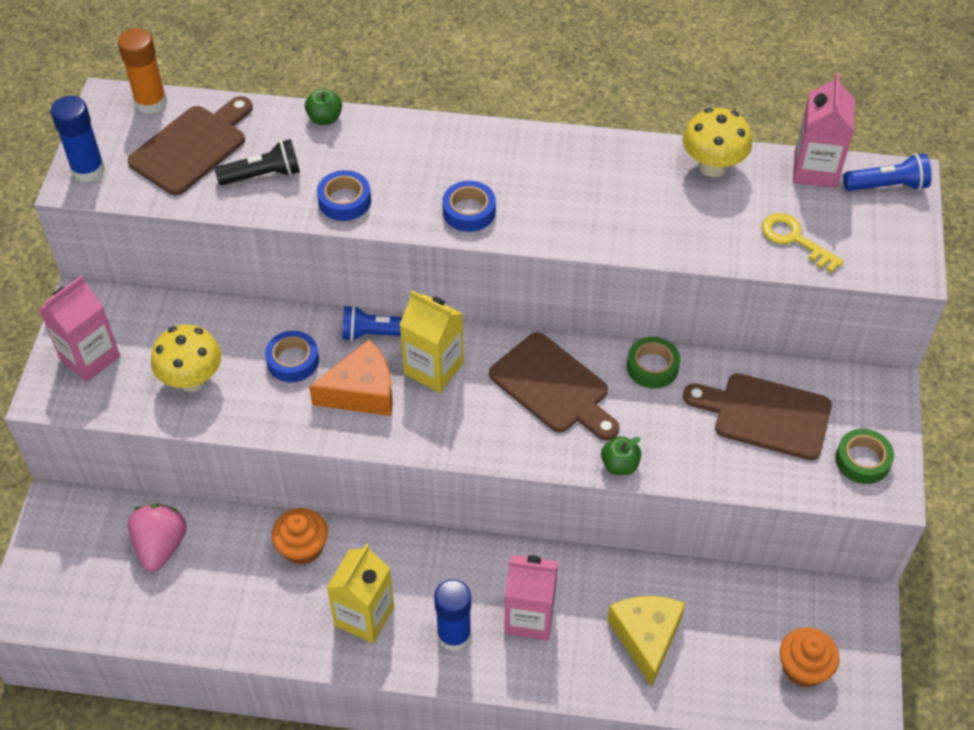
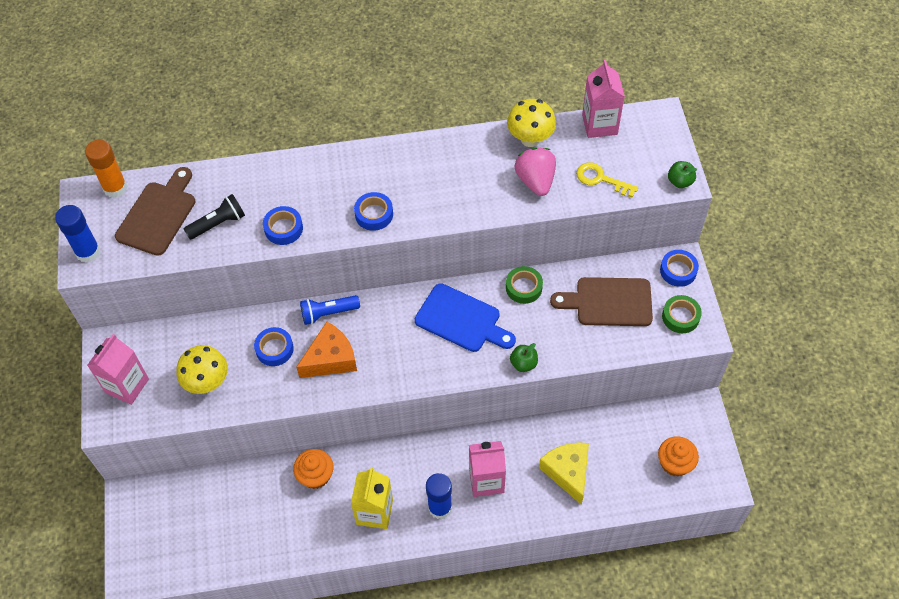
camera: 15 degrees left, 5 degrees up
pink strawberry [128,504,187,572] -> pink strawberry moved to [515,148,556,196]
green apple [305,88,342,125] -> green apple moved to [668,161,697,188]
yellow carton [400,290,464,393] -> none
brown cutting board [489,332,619,441] -> blue cutting board [415,283,516,352]
blue flashlight [843,153,932,191] -> none
none -> blue tape [660,250,699,287]

